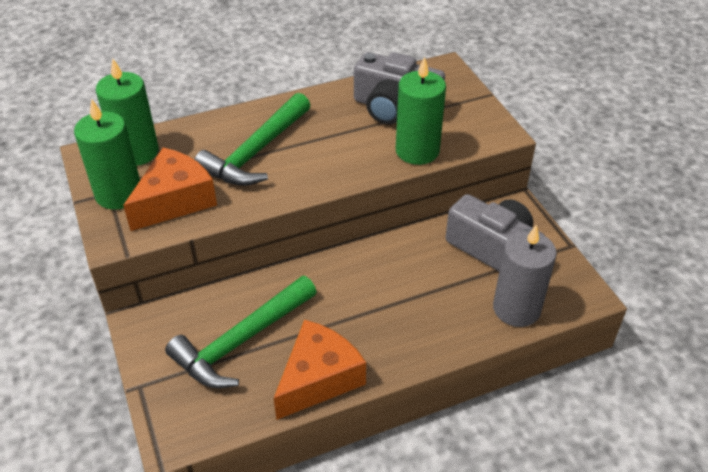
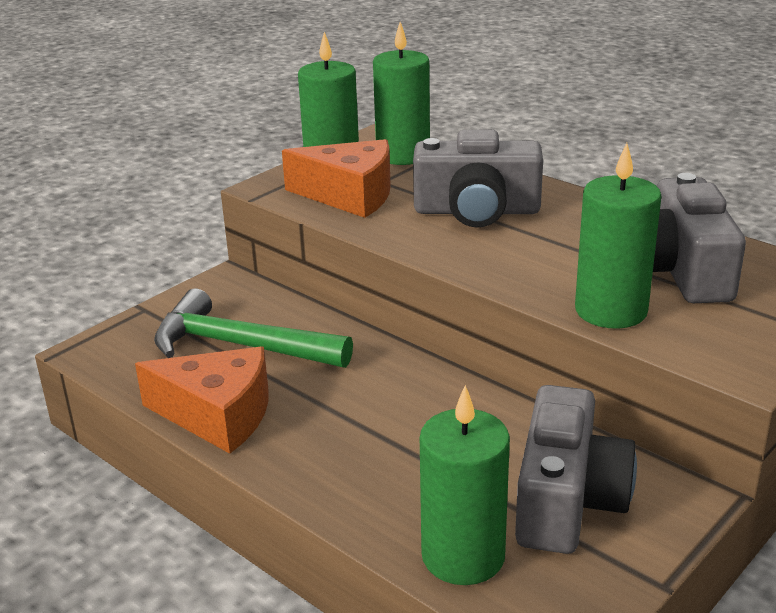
camera: 65 degrees right, 15 degrees down
green hammer [194,93,311,186] -> grey camera [413,130,543,227]
grey candle [493,224,557,327] -> green candle [420,385,510,585]

